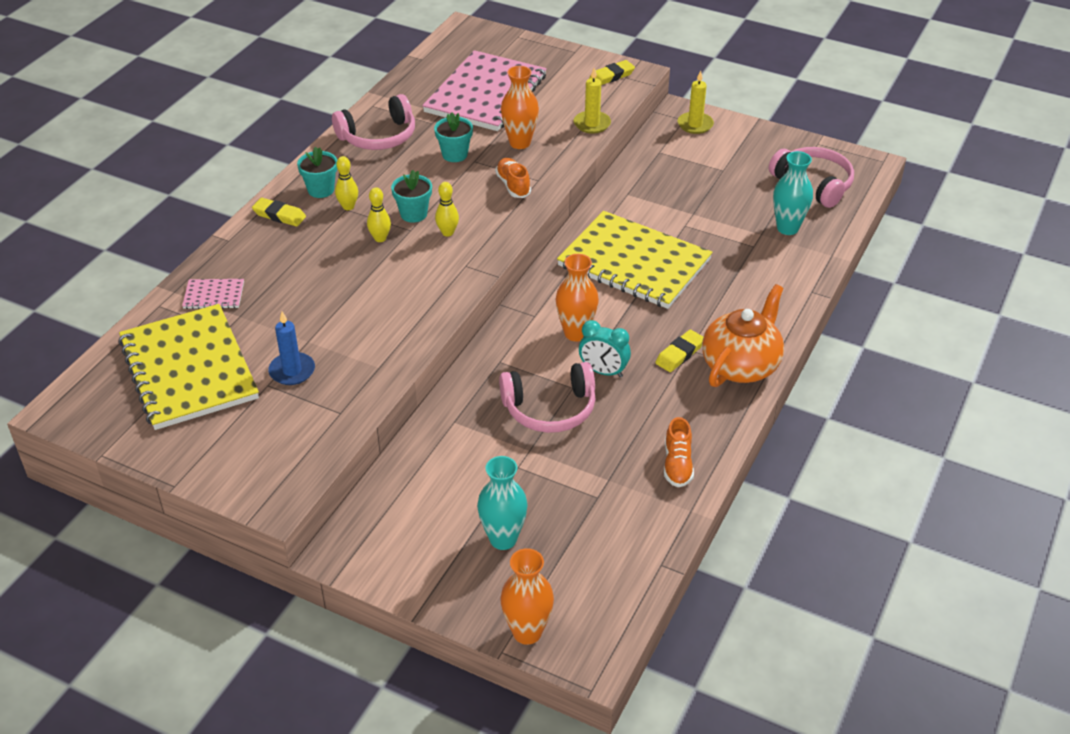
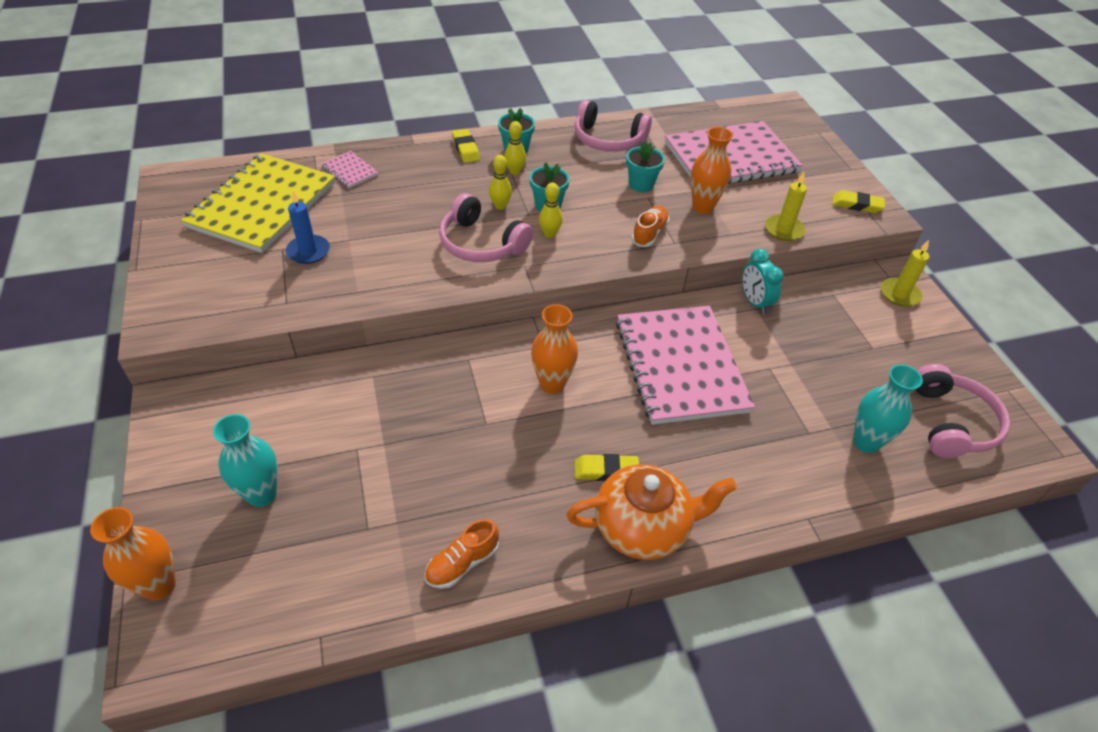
camera: 45 degrees right, 5 degrees up
pink headphones [499,362,596,433] -> pink headphones moved to [439,193,533,262]
yellow notebook [557,211,713,309] -> pink notebook [616,306,755,425]
turquoise clock [579,320,631,377] -> turquoise clock moved to [742,249,784,314]

